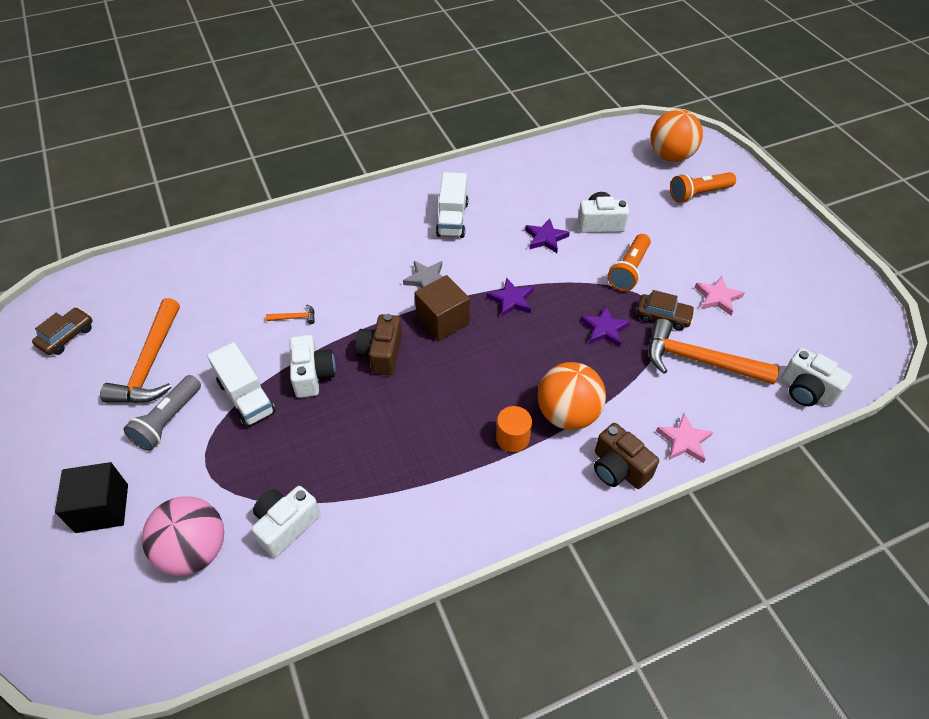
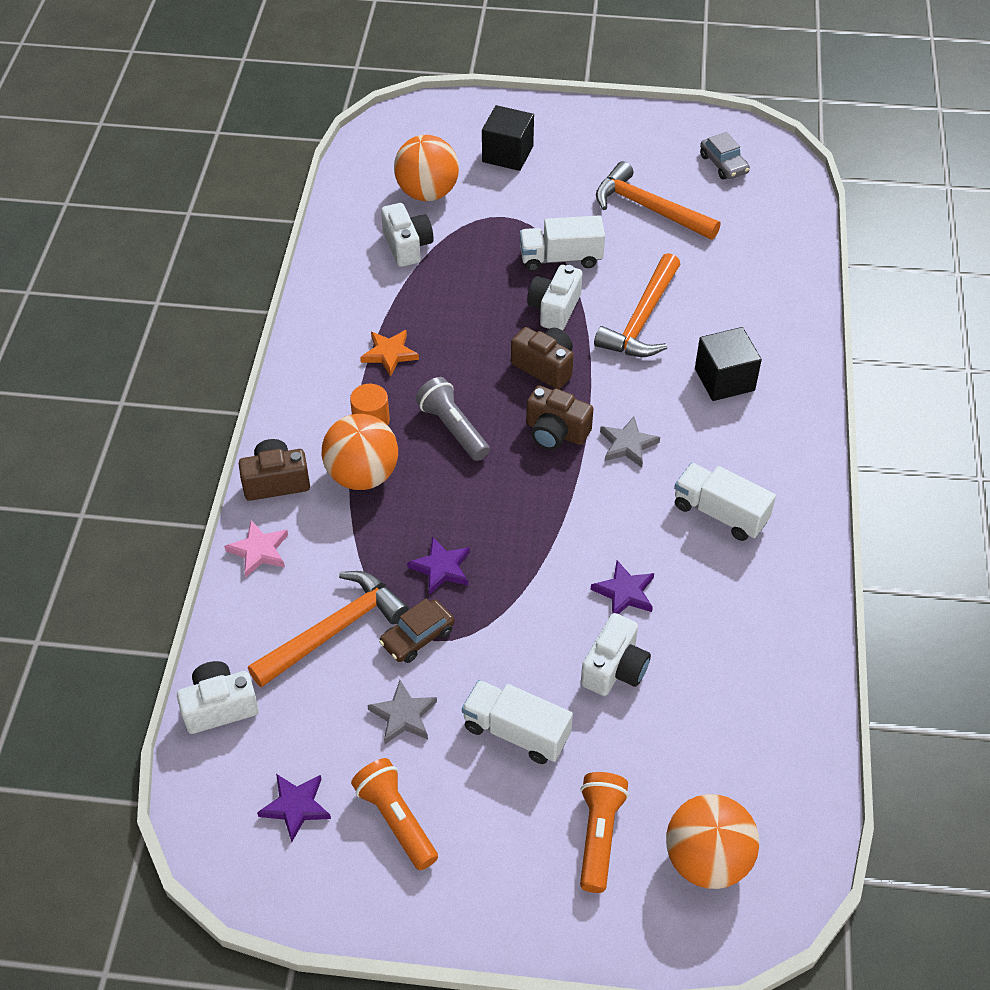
camera: 120 degrees right, 0 degrees up
brown car [32,307,93,355] -> grey car [700,132,750,180]
grey flashlight [123,375,201,451] -> grey flashlight moved to [416,377,490,461]
pink ball [142,496,224,576] -> orange ball [394,135,459,201]
orange hammer [266,305,315,324] -> orange hammer [594,253,680,357], size x2.49
white camera [290,335,336,398] -> white camera turned 90 degrees clockwise [527,265,582,331]
brown cube [414,275,470,341] -> brown camera [526,386,594,450]
purple star [487,278,533,317] -> purple star moved to [257,774,331,842]
orange flashlight [607,234,651,291] -> orange flashlight moved to [351,758,438,870]
pink star [695,276,744,315] -> grey star [367,680,437,744]
none -> orange star [360,330,419,377]
none -> white truck [462,680,573,764]
none -> black cube [695,327,762,401]

